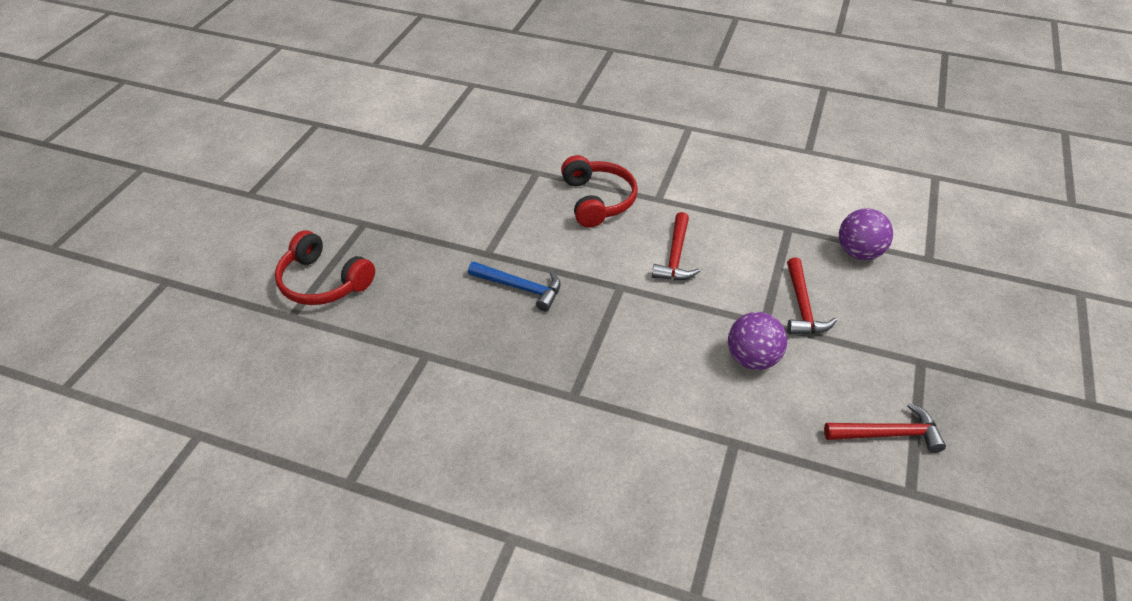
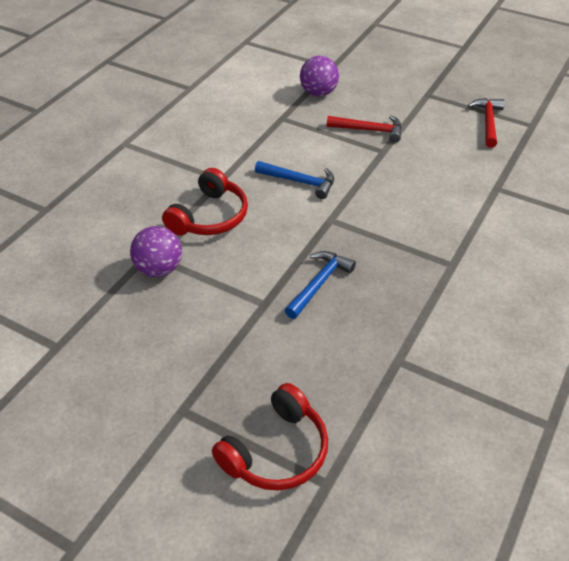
camera: 80 degrees left, 0 degrees up
red headphones [561,155,638,228] -> red headphones turned 120 degrees clockwise [162,168,248,236]
red hammer [652,212,700,280] -> blue hammer [255,161,334,199]
purple ball [728,312,787,370] -> purple ball moved to [130,226,182,277]

